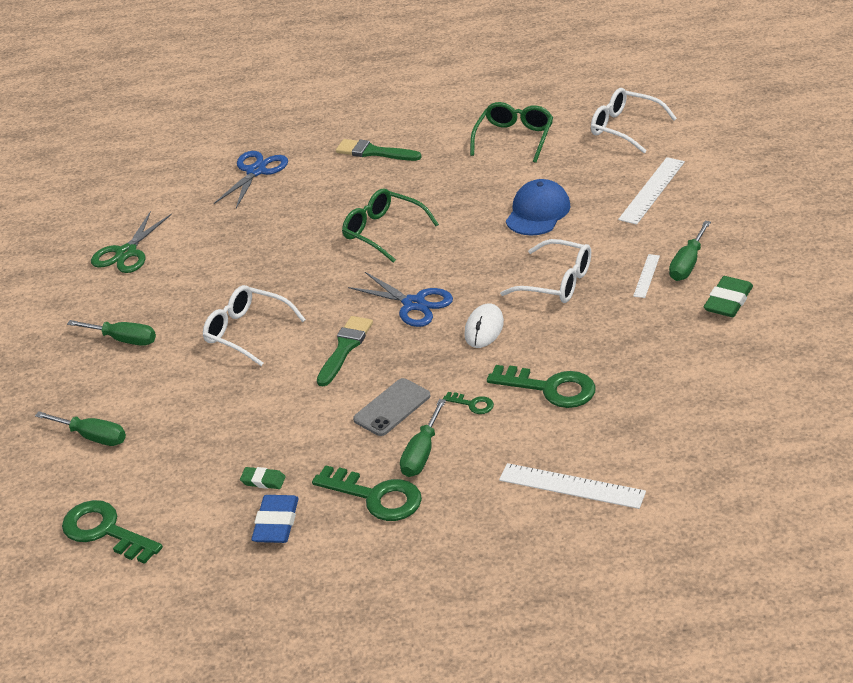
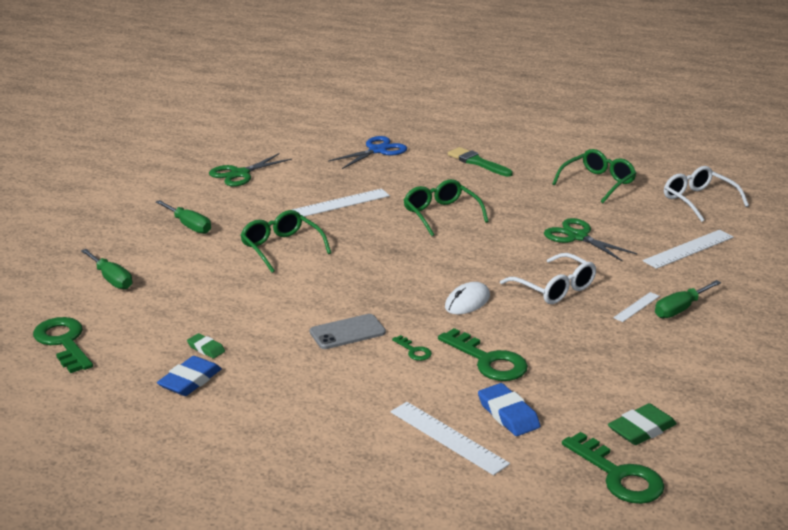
camera: 20 degrees right, 10 degrees down
white glasses [203,285,306,366] -> green glasses [240,210,331,273]
green key [312,465,422,521] -> green key moved to [562,432,665,504]
green brush [317,316,373,386] -> none
blue scissors [348,272,453,327] -> none
green screwdriver [400,399,446,477] -> none
blue cap [506,179,570,236] -> green scissors [544,218,637,262]
green eraser [704,276,753,317] -> green eraser moved to [608,403,677,445]
none -> white ruler [292,189,390,217]
none -> blue eraser [478,383,540,436]

